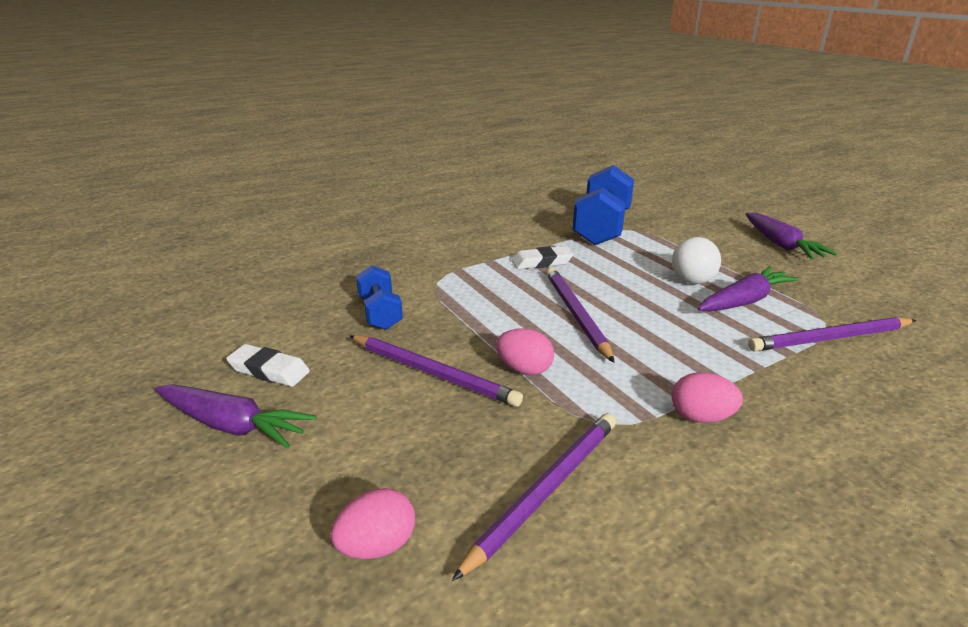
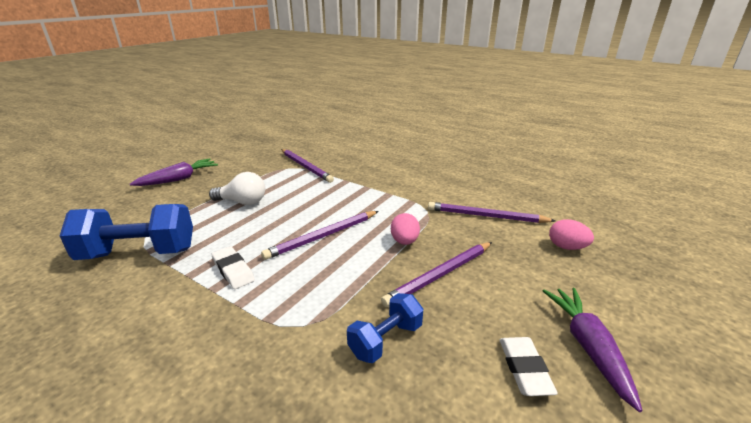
camera: 115 degrees left, 0 degrees up
purple pencil [349,335,523,407] -> purple pencil turned 135 degrees counterclockwise [381,242,492,307]
pink egg [671,372,743,423] -> none
purple carrot [698,266,800,311] -> none

